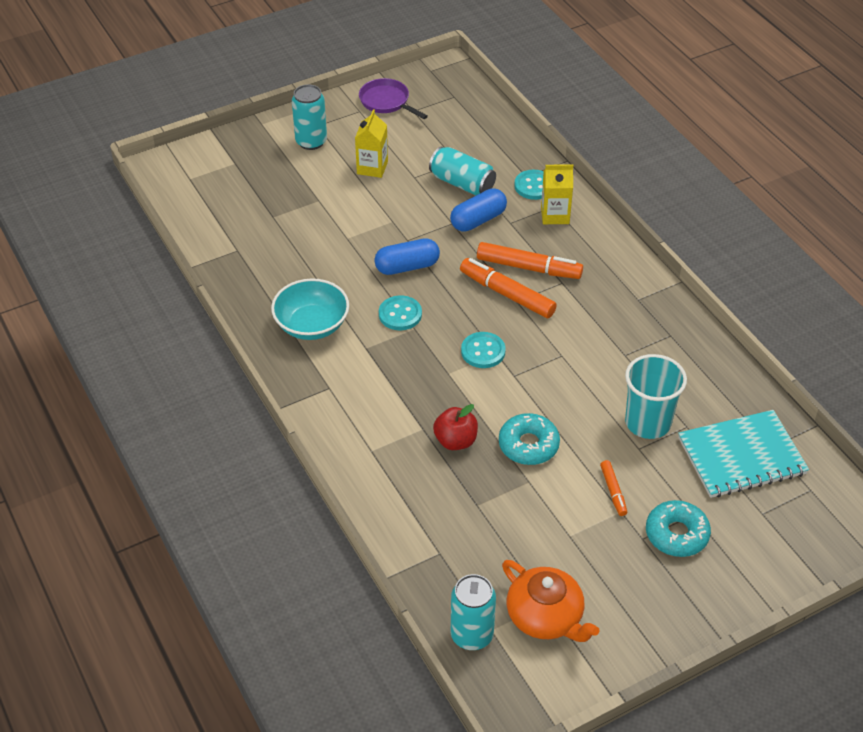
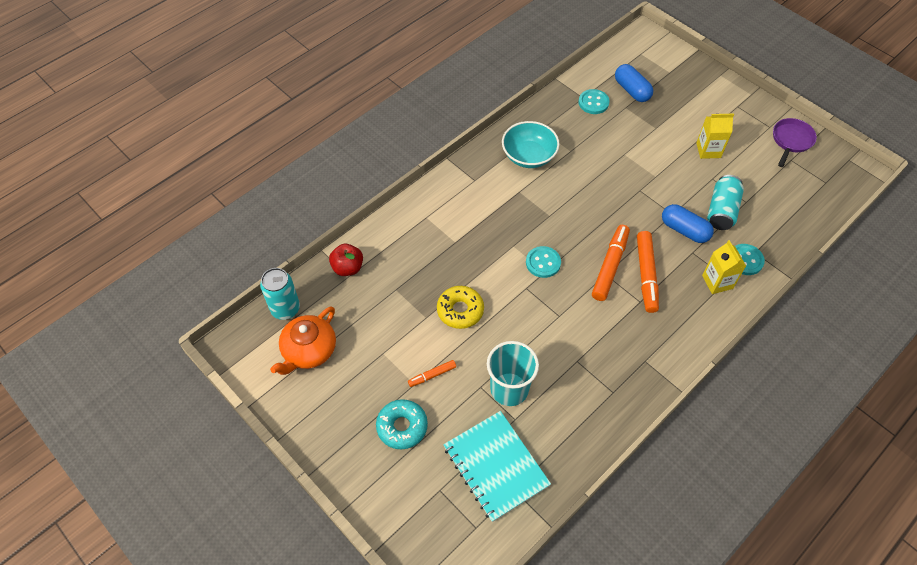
camera: 75 degrees right, 10 degrees up
turquoise can [292,84,327,150] -> none
blue capsule [374,238,440,275] -> blue capsule moved to [615,64,653,102]
turquoise button [379,295,422,330] -> turquoise button moved to [578,89,610,114]
red apple [433,404,478,450] -> red apple moved to [329,244,363,276]
turquoise donut [499,413,560,465] -> yellow donut [437,286,484,329]

